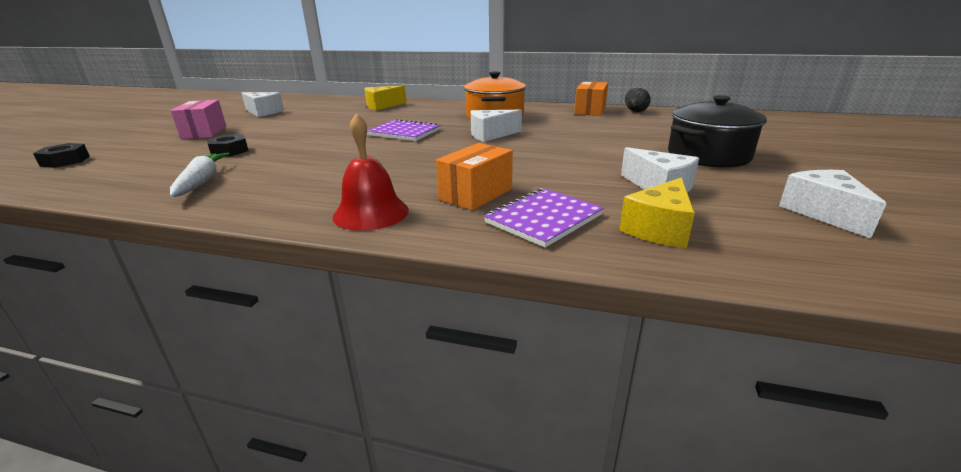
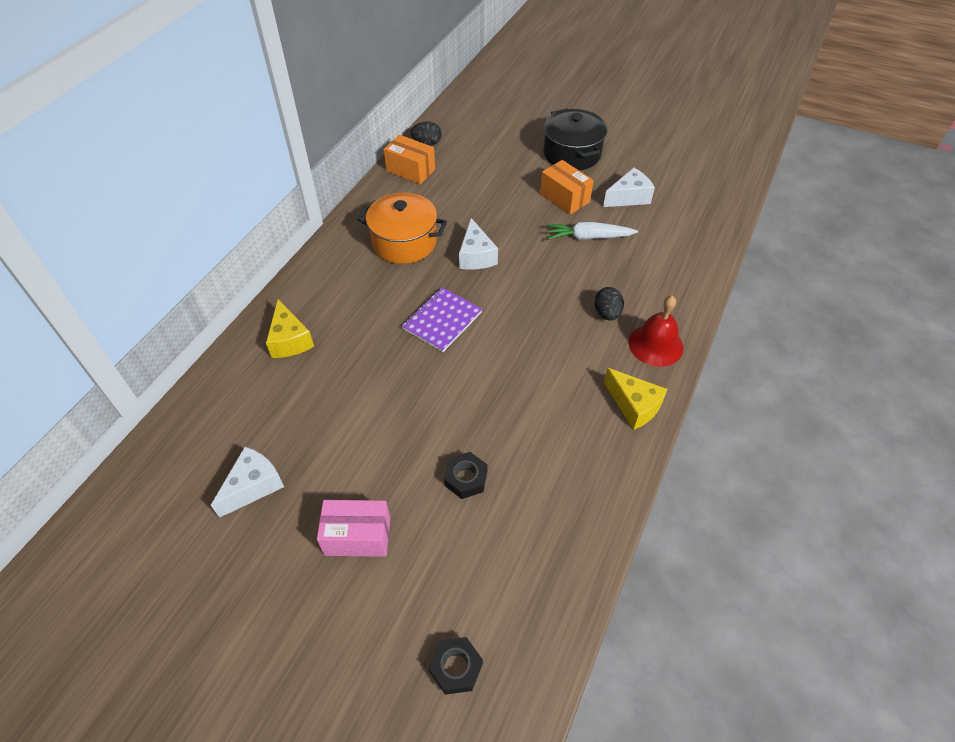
camera: 80 degrees left, 25 degrees up
white carrot [170,153,230,197] -> white carrot moved to [546,222,638,240]
orange box [436,143,513,210] -> orange box moved to [540,160,594,215]
purple notebook [484,188,604,248] -> none
yellow cheese [619,177,695,248] -> yellow cheese moved to [604,368,667,430]
white cheese [779,170,887,239] -> none
none -> black egg [594,287,624,320]

